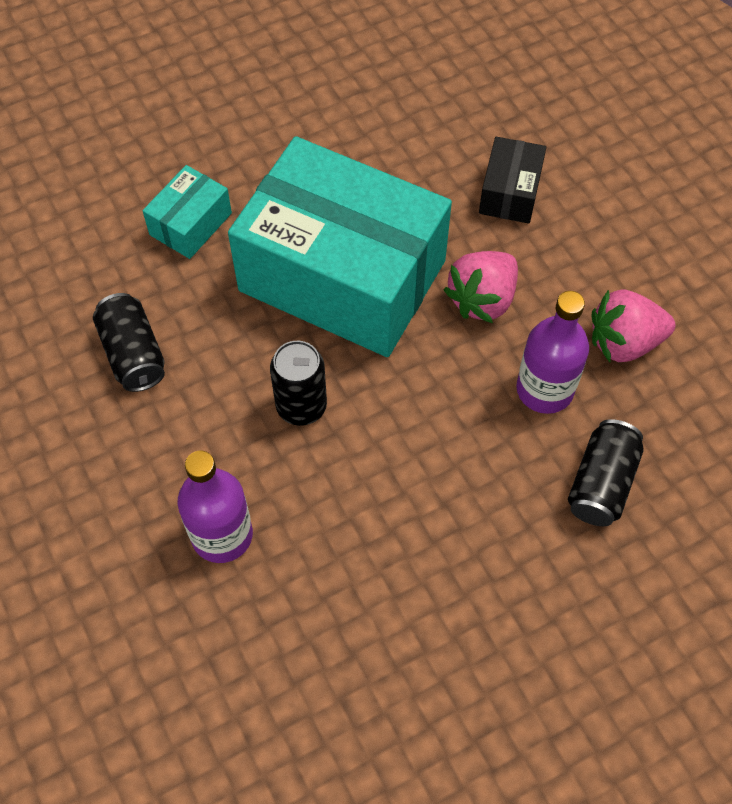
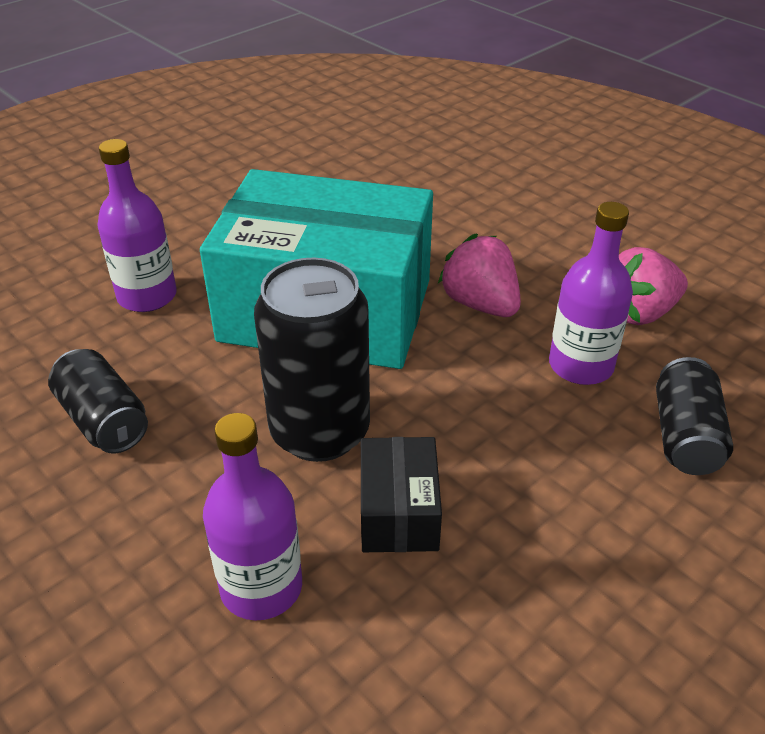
camera: 15 degrees left, 20 degrees down
turquoise box [143,165,232,259] -> purple bottle [97,139,177,312]
black can [270,341,327,426] -> black can [254,258,370,462], size x1.63
pink strawberry [444,251,518,323] -> pink strawberry turned 120 degrees clockwise [438,233,521,317]
black box [479,137,546,224] -> black box moved to [361,437,442,552]

